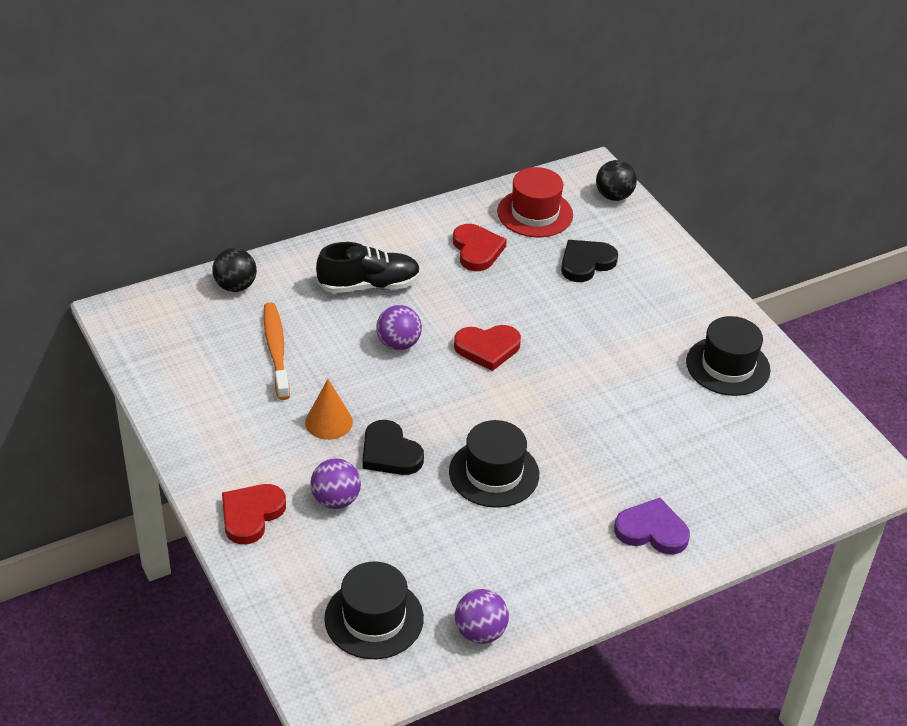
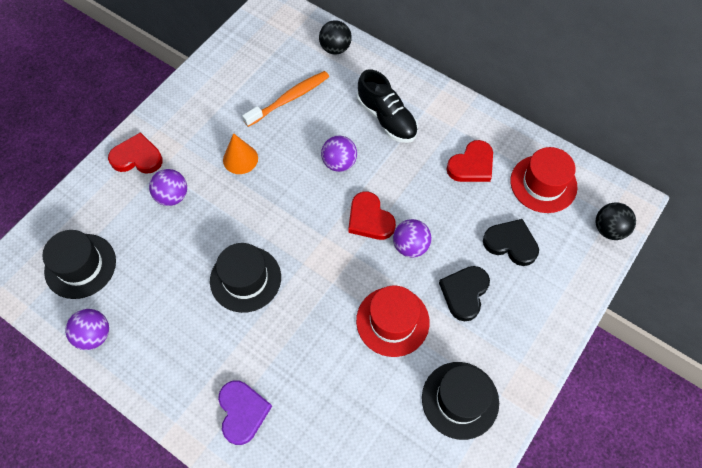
camera: 65 degrees right, 20 degrees up
black heart [362,420,424,475] -> black heart moved to [439,266,490,321]
none -> red hat [356,286,430,357]
none -> purple ball [393,219,432,258]

